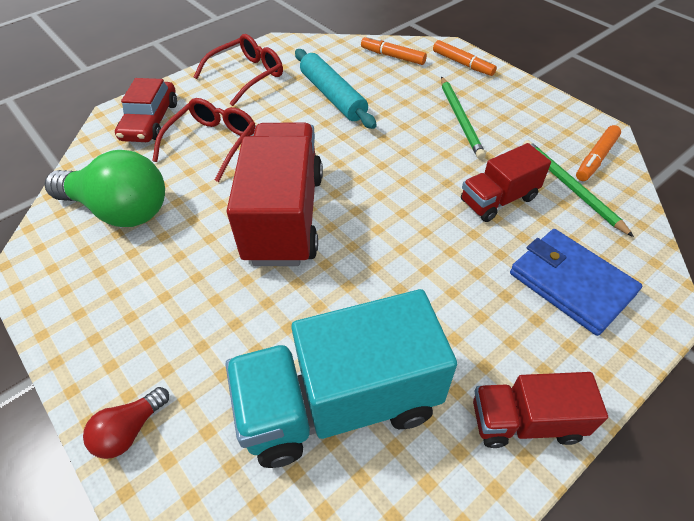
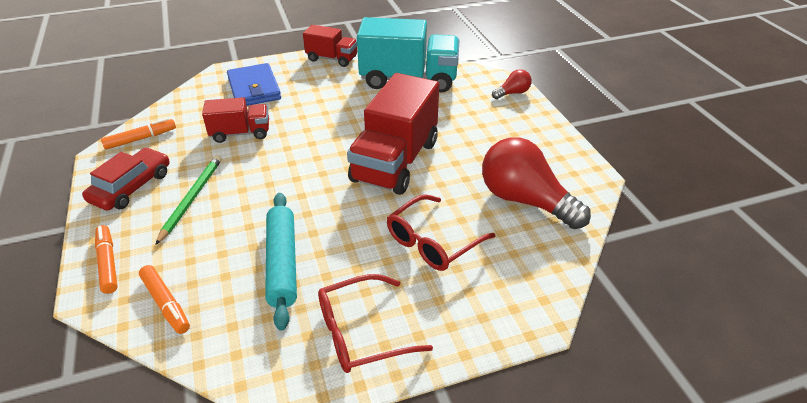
camera: 160 degrees left, 10 degrees down
green light bulb [44,150,165,227] -> red light bulb [482,138,591,229]
red car [115,78,177,142] -> red car moved to [82,148,170,211]
green pencil [523,140,634,237] -> none

